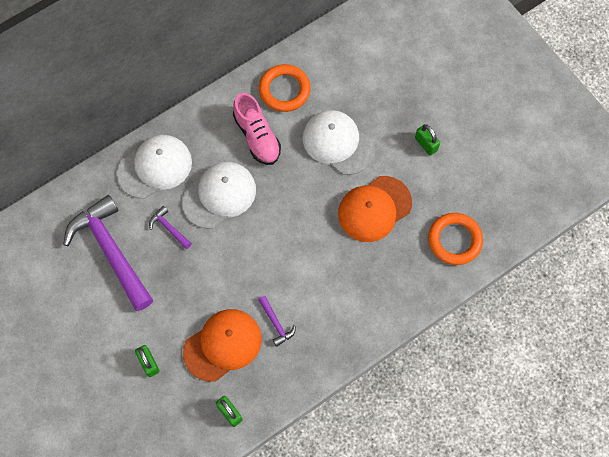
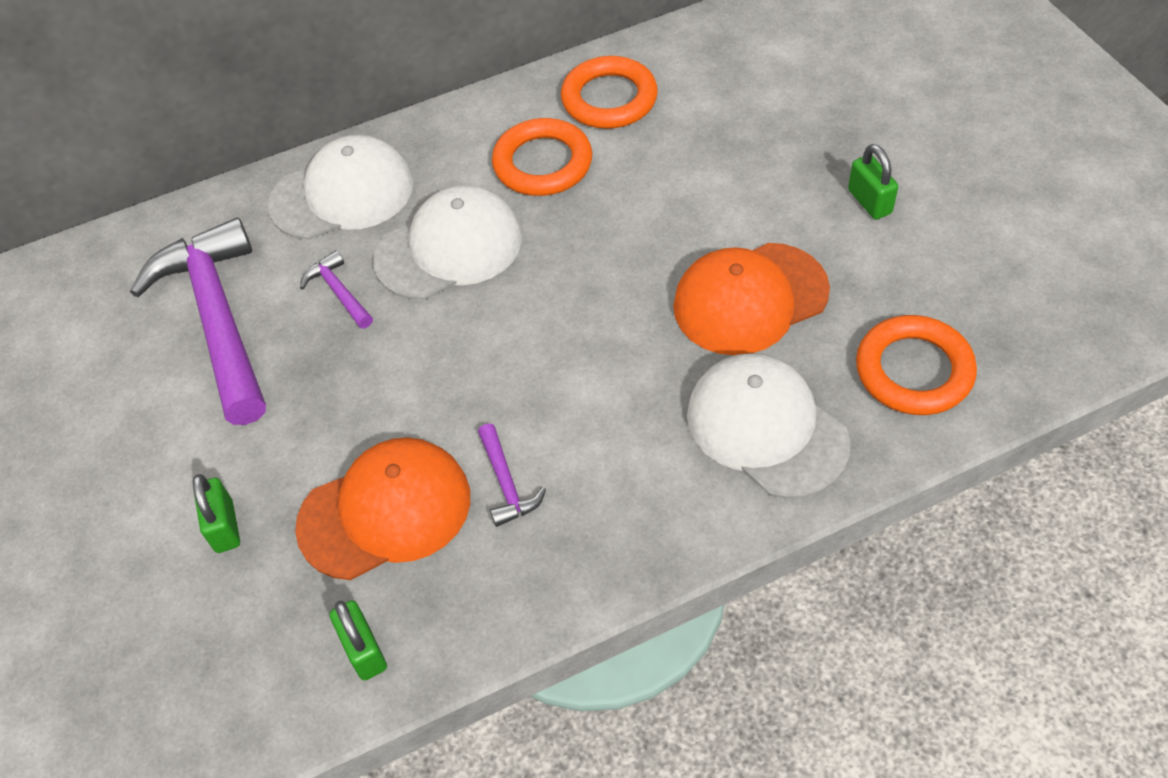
camera: 15 degrees right, 15 degrees down
pink shoe [233,93,281,165] -> orange ring [492,118,592,196]
white cap [303,110,375,175] -> white cap moved to [687,353,850,499]

